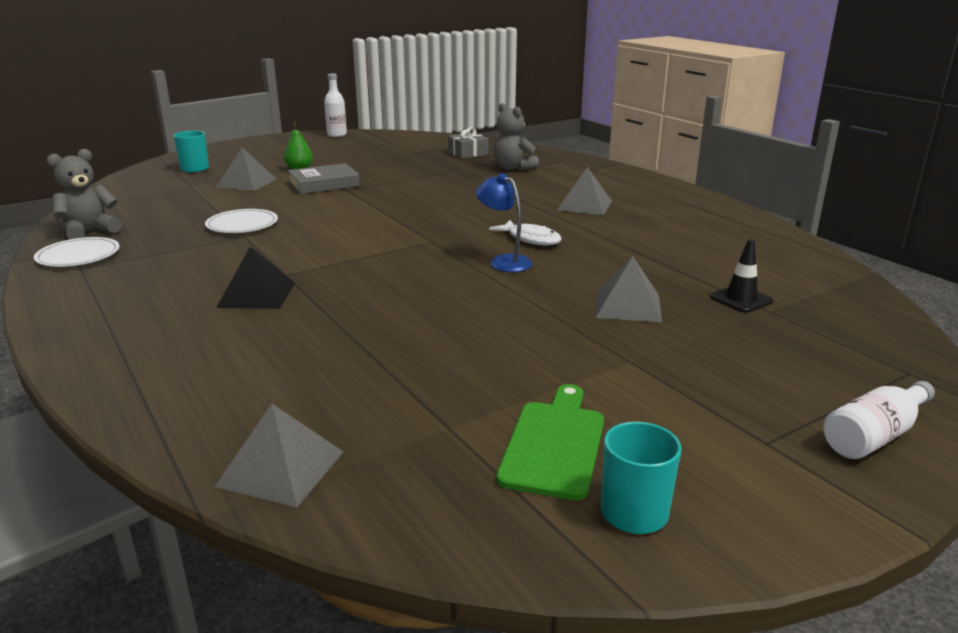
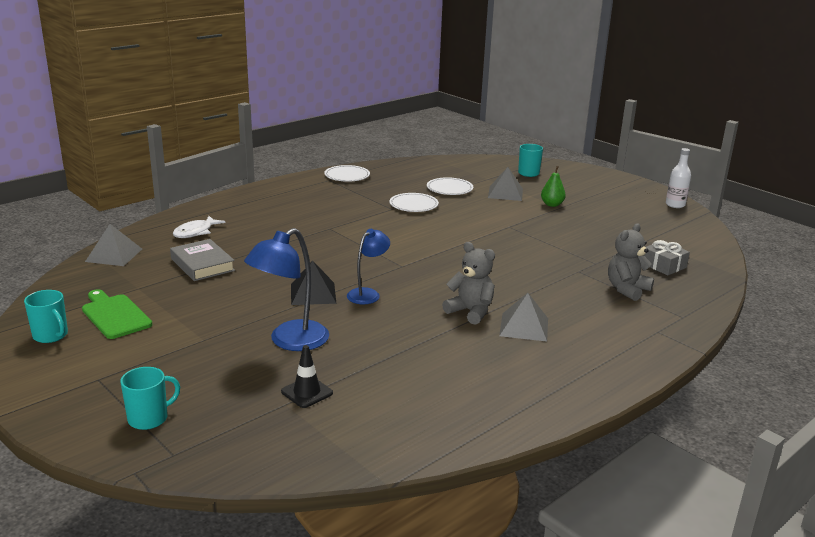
camera: 80 degrees right, 0 degrees up
grey teddy bear [47,149,122,240] -> grey teddy bear moved to [442,242,495,325]
black pyramid [216,246,295,309] -> black pyramid moved to [291,260,336,305]
grey book [287,163,360,194] -> grey book moved to [170,239,235,281]
white fish [489,220,562,246] -> white fish moved to [173,216,226,238]
green cutting board [496,384,604,500] -> green cutting board turned 135 degrees counterclockwise [82,289,153,339]
grey pyramid [595,256,662,322] -> blue lamp [244,228,329,351]
white bottle [823,381,935,459] -> none
none -> turquoise mug [120,367,180,430]
none -> white plate [427,177,473,195]

